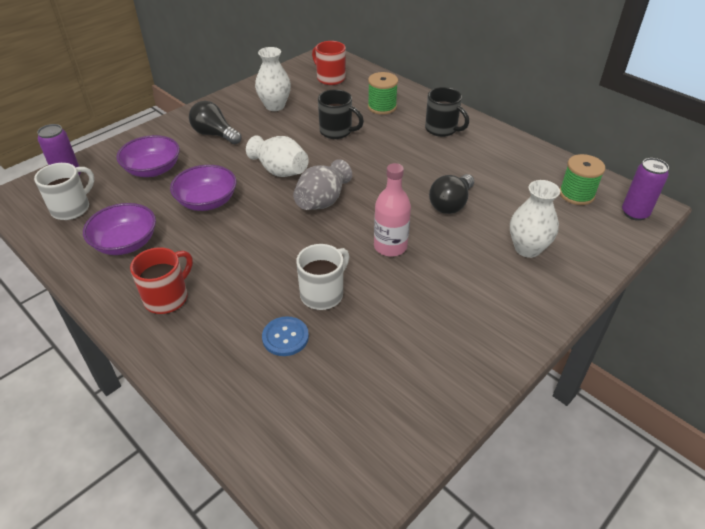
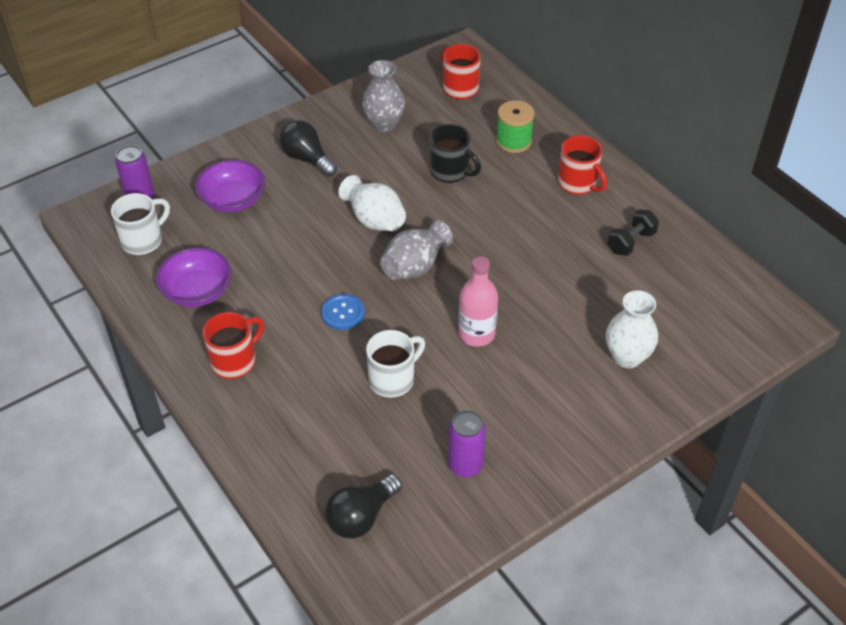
camera: 10 degrees right, 5 degrees up
purple bowl [170,165,237,211] -> none
white vase [255,47,291,111] -> grey vase [362,60,405,132]
blue button [262,316,309,356] -> blue button moved to [321,294,365,330]
black mug [425,87,469,137] -> red mug [558,135,607,195]
black light bulb [429,174,474,214] -> black light bulb moved to [325,474,402,539]
green spool [560,154,605,205] -> none
purple can [622,158,669,221] -> purple can moved to [448,410,486,477]
none -> black dumbbell [608,209,659,256]

